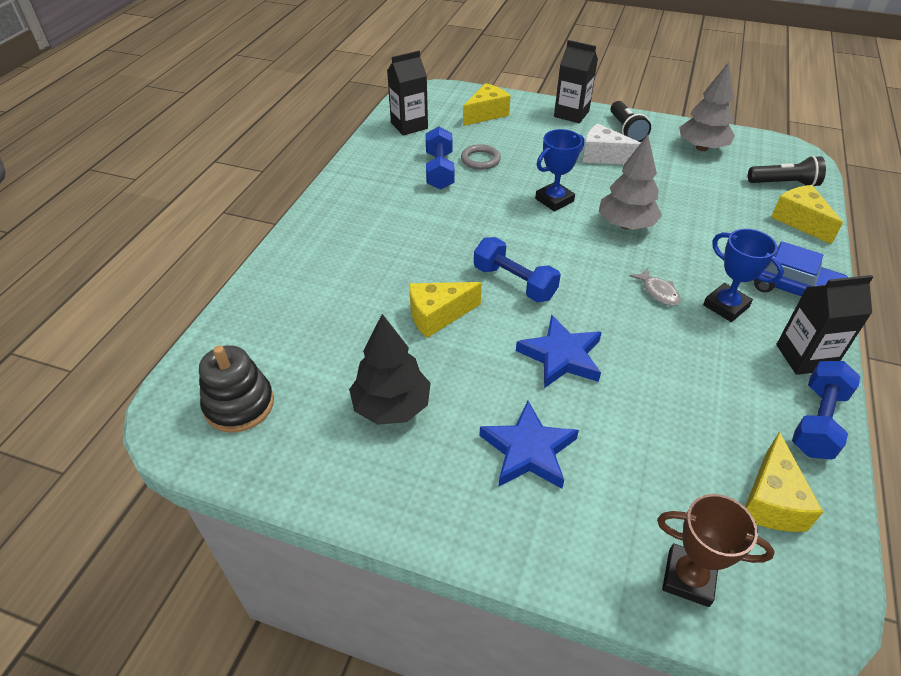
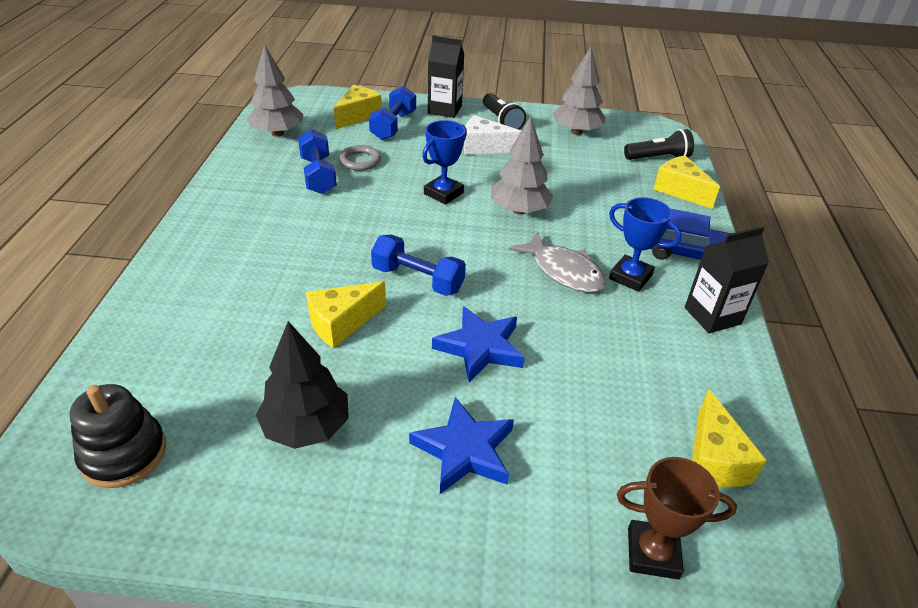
camera: 15 degrees left, 5 degrees down
black carton [387,51,428,136] -> grey tree [247,44,303,137]
grey fish [630,268,681,306] -> grey fish [509,231,606,292], size x1.80
blue dumbbell [792,361,861,460] -> blue dumbbell moved to [369,86,416,140]

